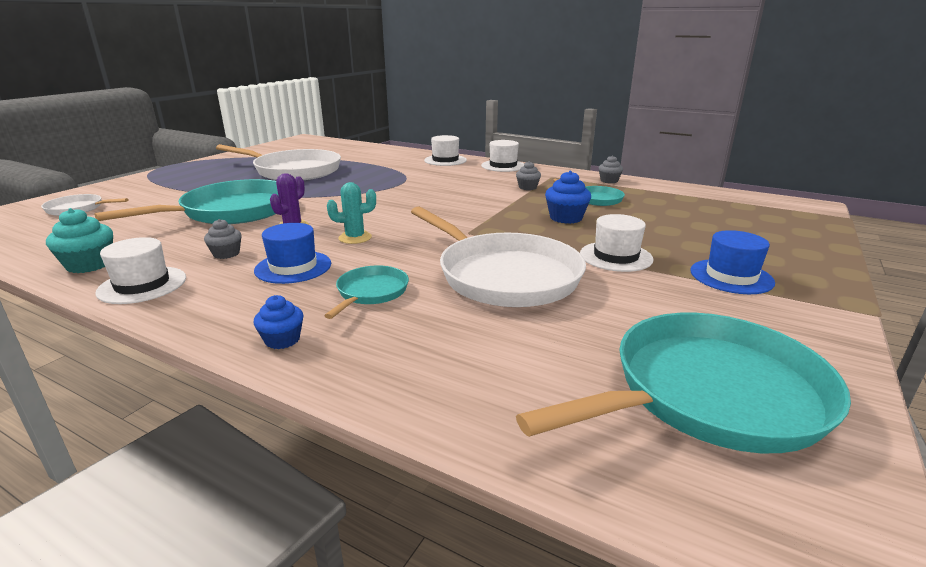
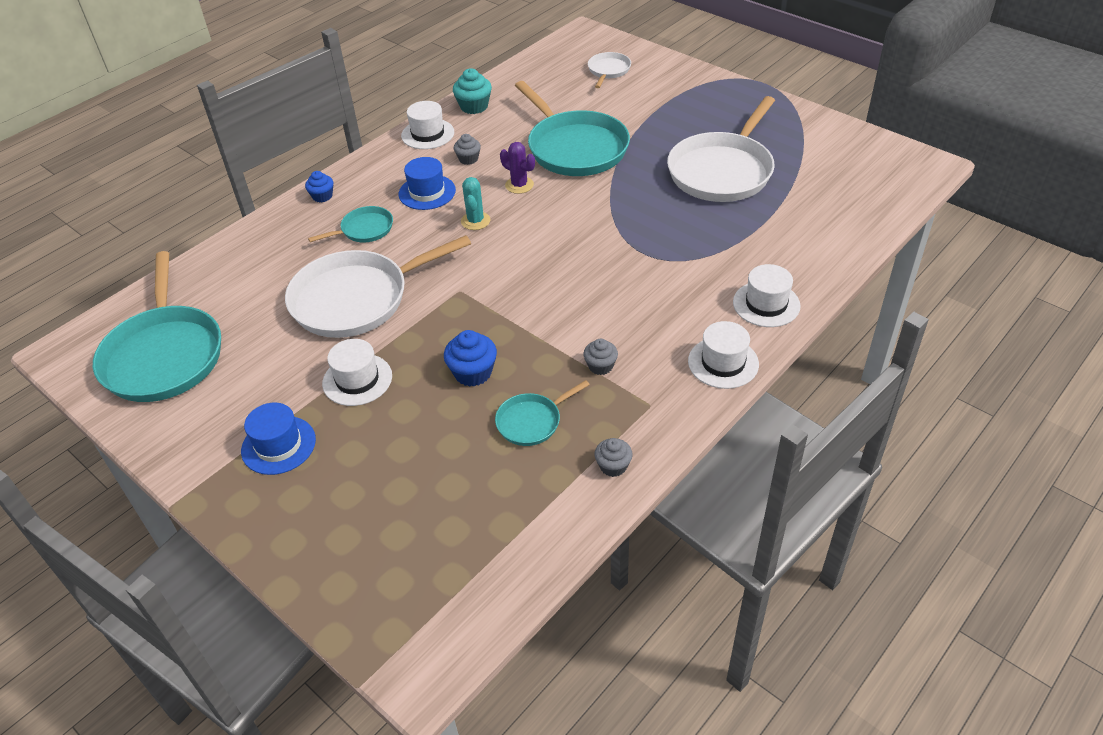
camera: 105 degrees right, 20 degrees up
turquoise pan [324,265,409,319] -> turquoise pan turned 60 degrees counterclockwise [308,206,393,243]

